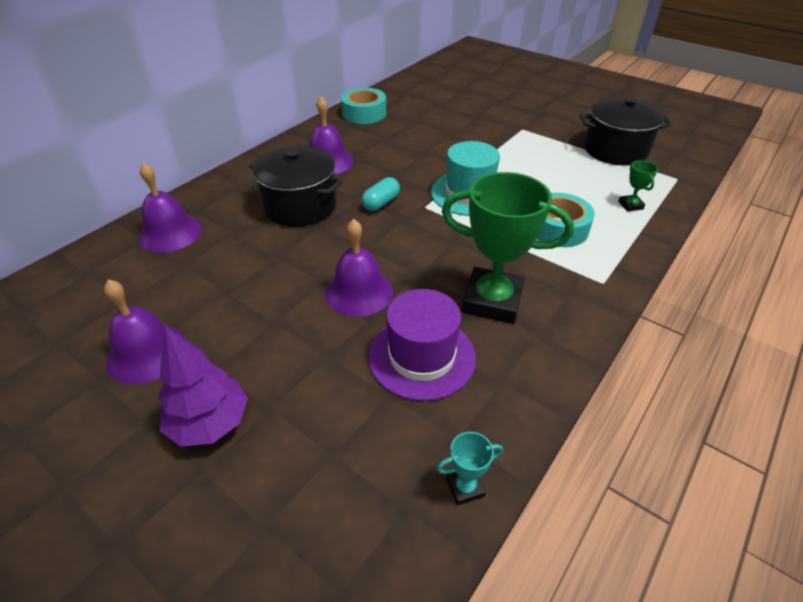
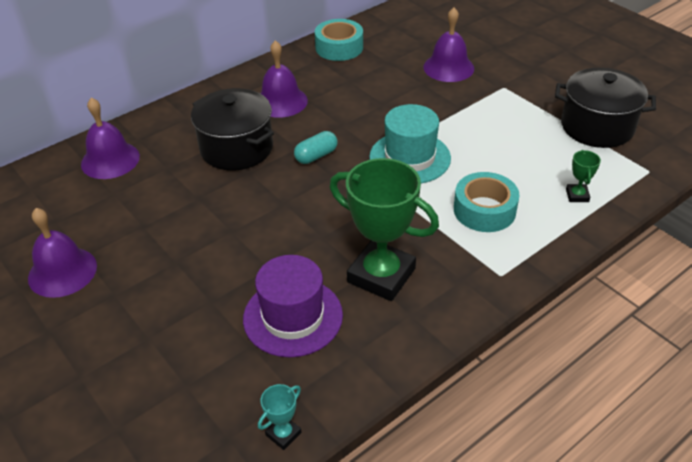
camera: 15 degrees right, 0 degrees up
purple tree [158,327,248,447] -> none
purple bell [325,219,393,317] -> purple bell moved to [423,7,474,82]
turquoise trophy [437,432,503,505] -> turquoise trophy turned 45 degrees counterclockwise [258,384,302,450]

